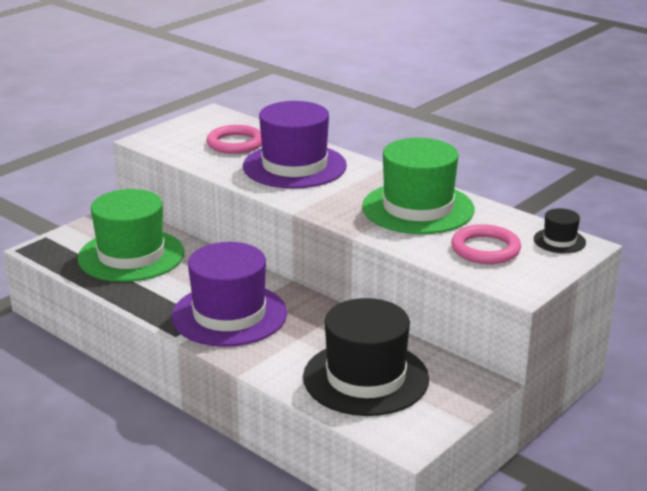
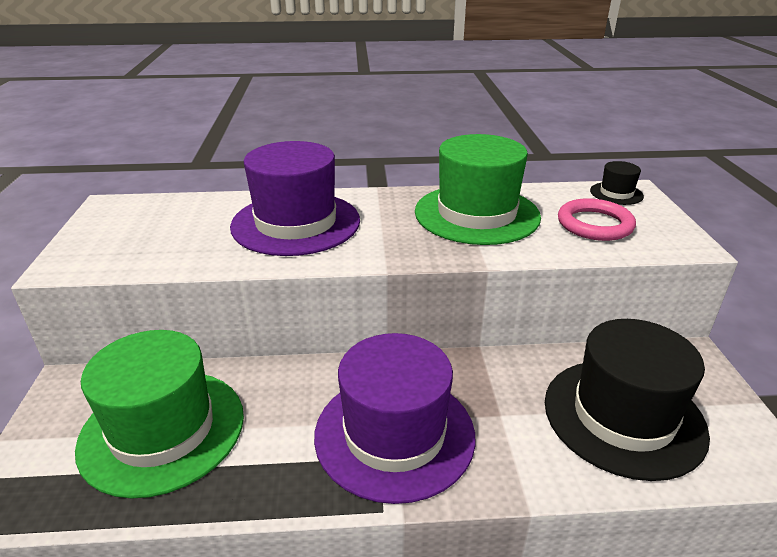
camera: 45 degrees left, 5 degrees up
pink ring [206,125,262,154] -> none

